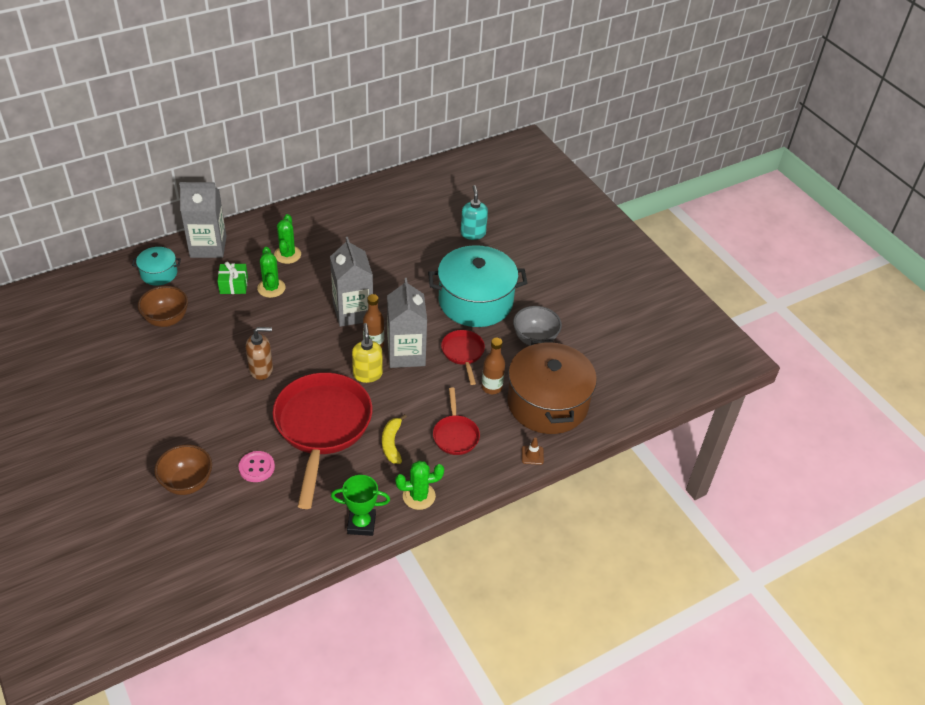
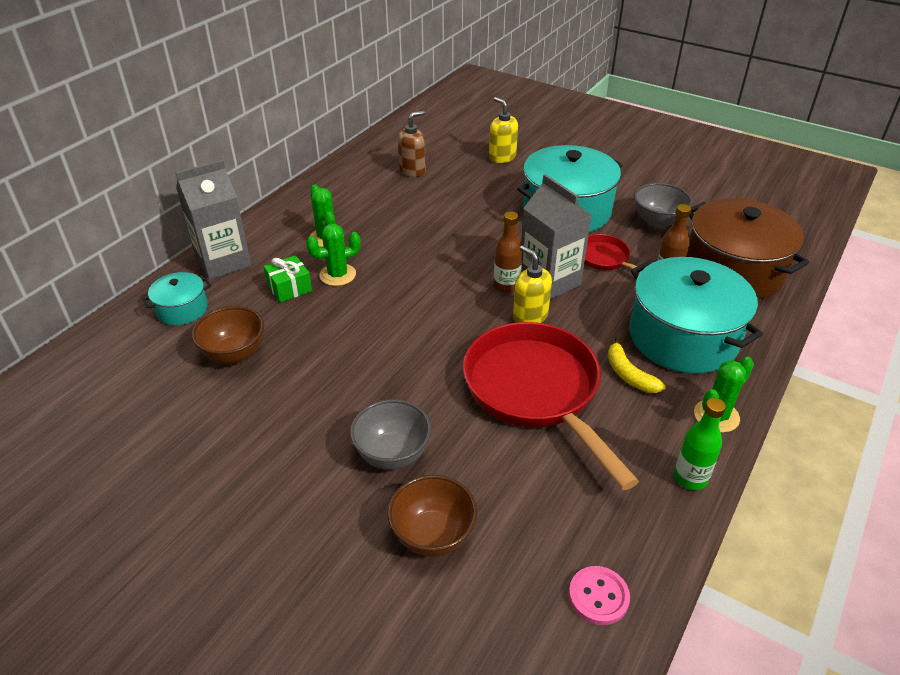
camera: 25 degrees left, 5 degrees down
pink button [239,451,275,482] -> pink button moved to [569,566,630,625]
brown soap dispenser [246,327,273,380] -> brown soap dispenser moved to [398,111,426,177]
green cactus [257,247,285,298] -> green cactus turned 75 degrees counterclockwise [306,224,361,286]
grey carton [330,237,373,327] -> none
green trophy [331,475,390,536] -> green bottle [674,398,726,490]
red pan [433,388,480,455] -> turquoise pot [629,257,763,373]
turquoise soap dispenser [461,185,488,240] -> yellow soap dispenser [489,97,518,163]
brown traffic cone [522,437,544,465] -> none
none -> grey bowl [350,399,431,470]

